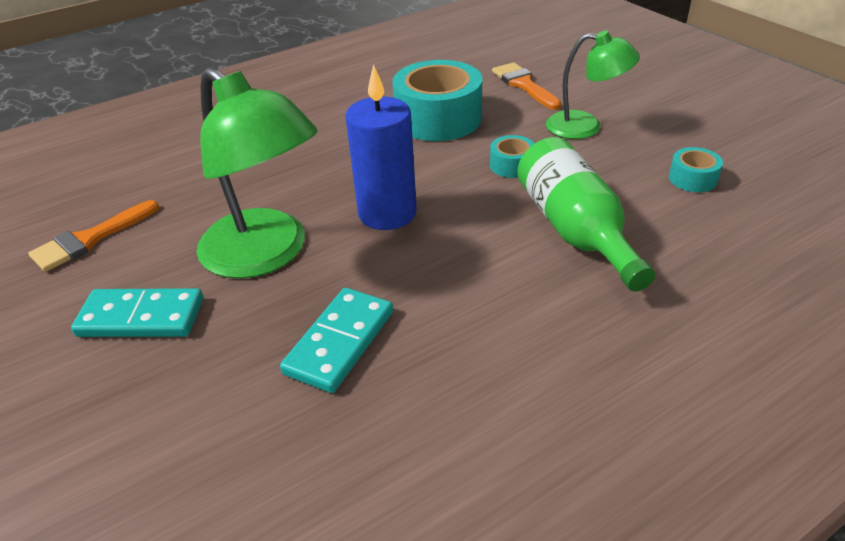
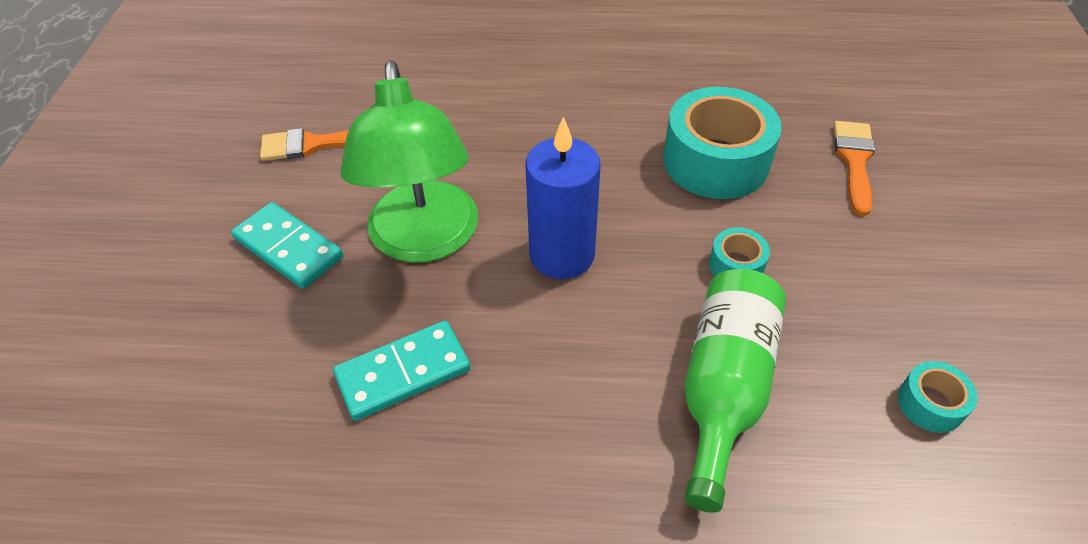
camera: 35 degrees right, 10 degrees up
green lamp [546,31,640,139] -> none

